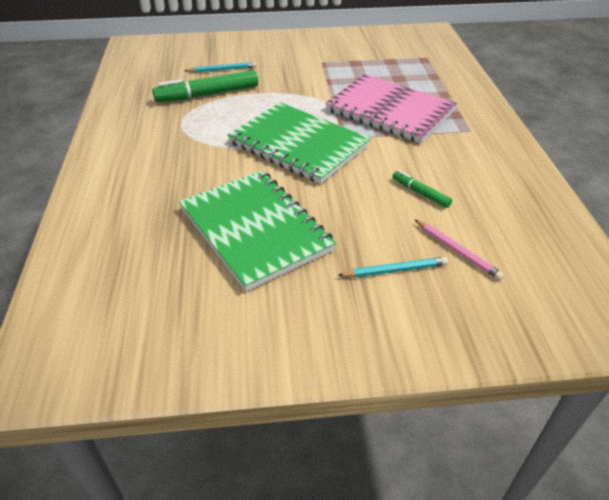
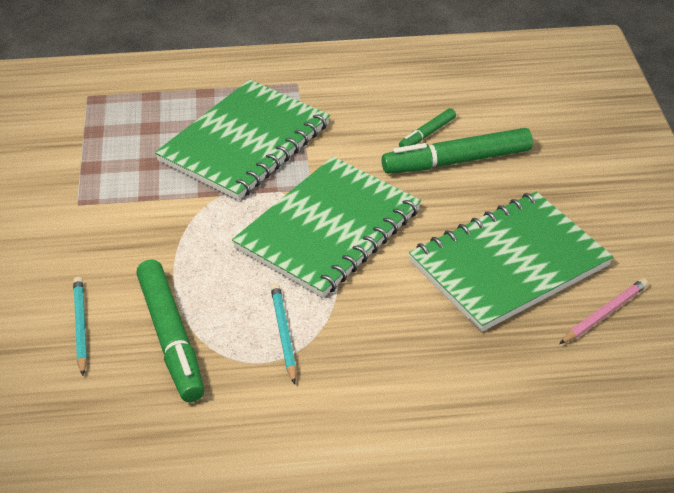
camera: 90 degrees left, 0 degrees up
pink notebook [325,74,457,143] -> green notebook [155,79,330,201]
turquoise pencil [337,257,448,277] -> turquoise pencil moved to [271,283,297,385]
pink pencil [414,219,504,280] -> pink pencil moved to [559,278,648,344]
none -> green marker [382,128,533,174]

